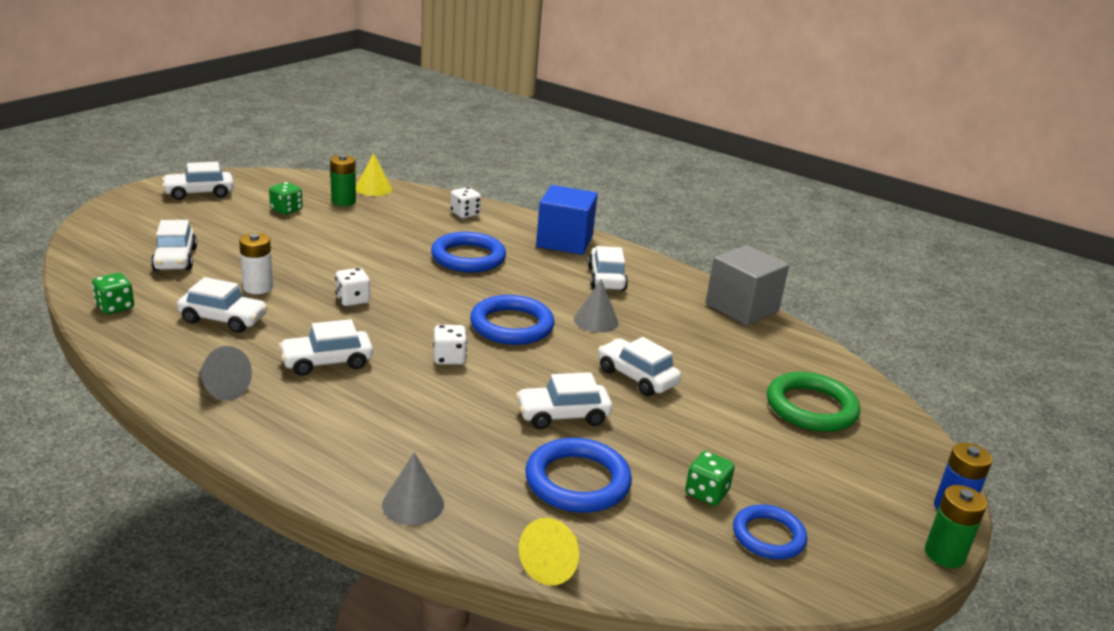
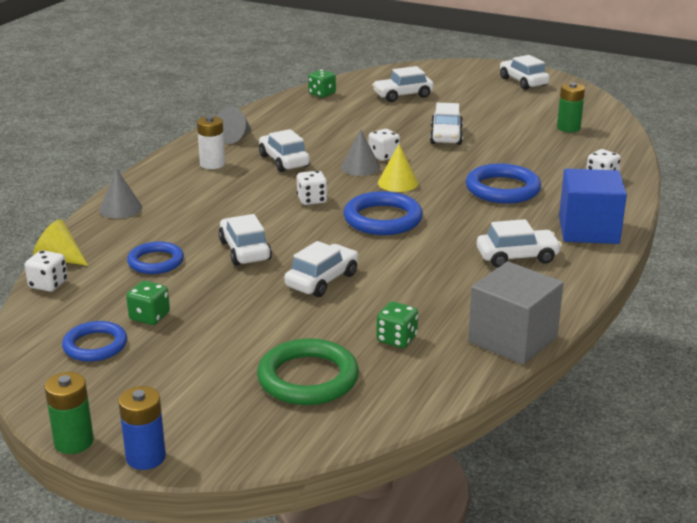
camera: 85 degrees right, 0 degrees up
white car [177,277,268,333] -> white car moved to [430,103,463,145]
white battery [239,233,273,294] -> white battery moved to [197,116,225,169]
green dice [269,182,302,215] -> green dice moved to [376,302,418,348]
yellow cone [356,153,392,196] -> yellow cone moved to [378,144,418,192]
blue ring [525,438,632,513] -> blue ring [127,242,184,274], size x0.66
grey cone [574,279,619,333] -> grey cone moved to [341,129,380,176]
none -> white dice [25,250,68,292]

